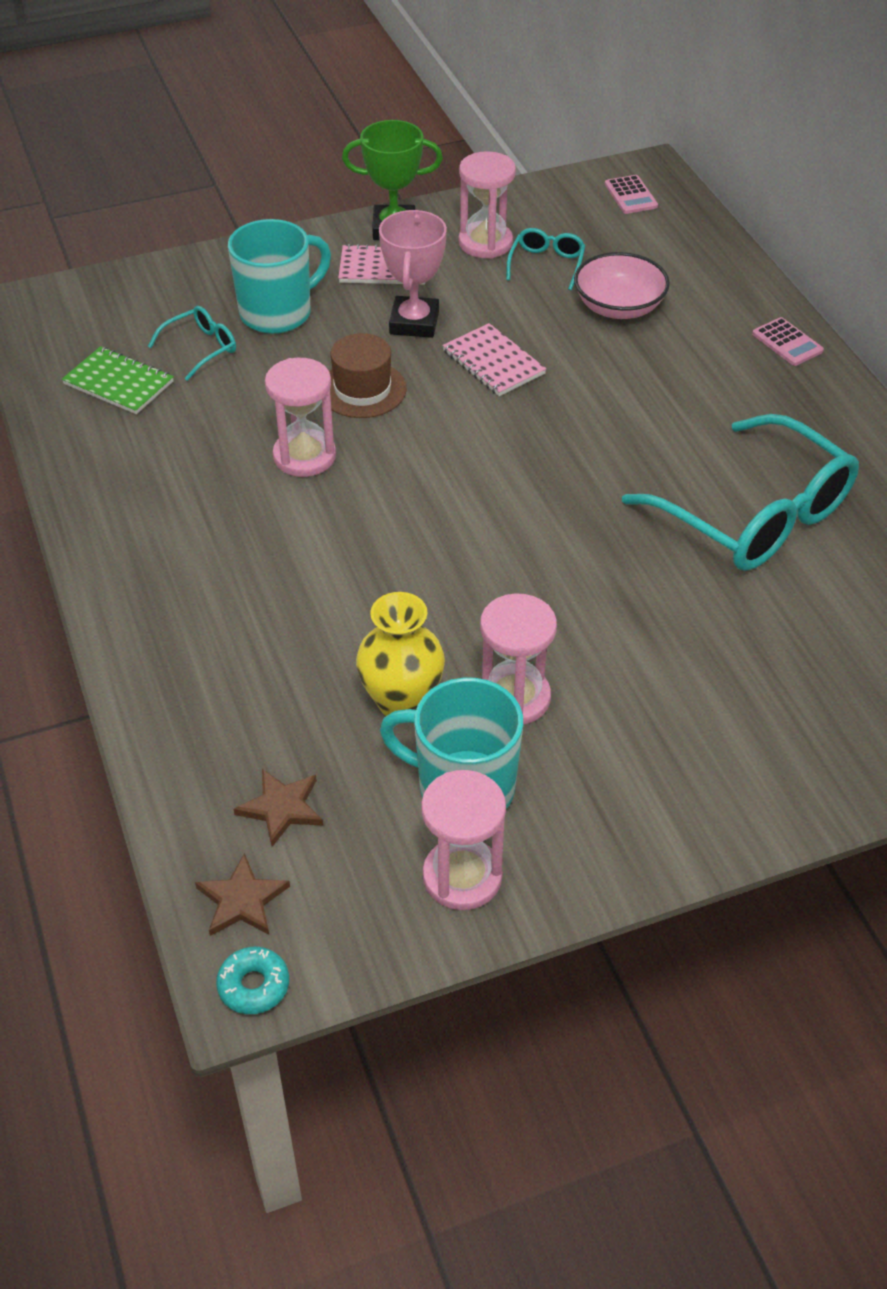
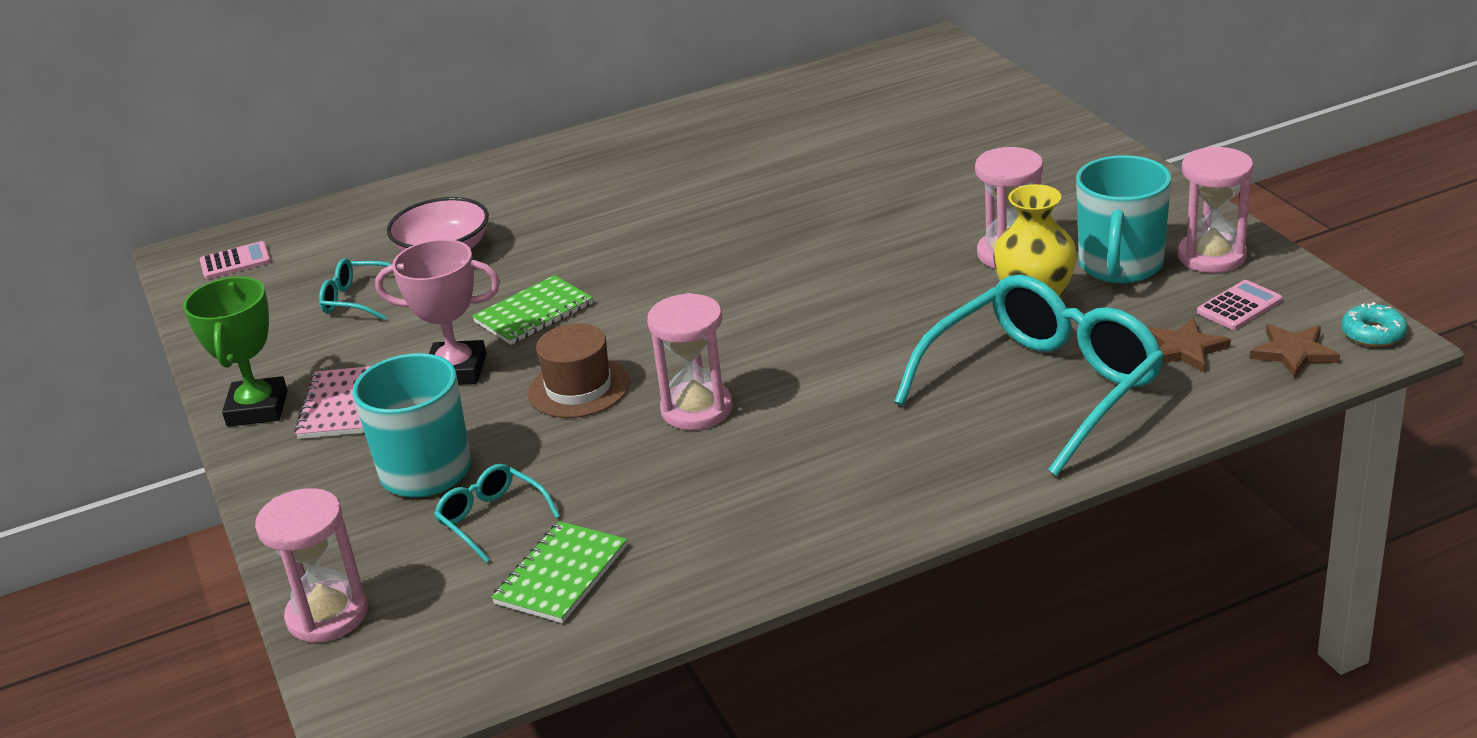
camera: 90 degrees left, 15 degrees down
pink notebook [442,323,546,396] -> green notebook [472,275,593,345]
pink hourglass [459,151,516,258] -> pink hourglass moved to [255,488,368,643]
turquoise glasses [622,414,859,571] -> turquoise glasses moved to [894,275,1164,476]
pink calculator [752,317,824,366] -> pink calculator moved to [1197,280,1282,330]

